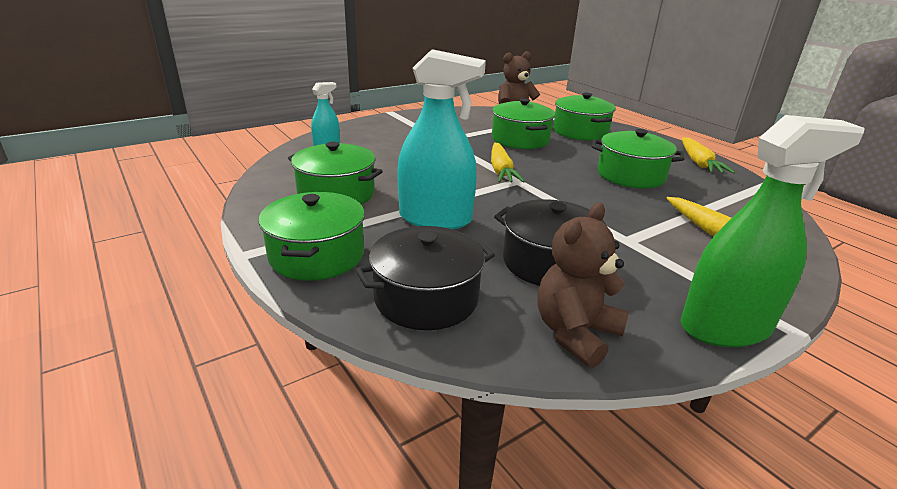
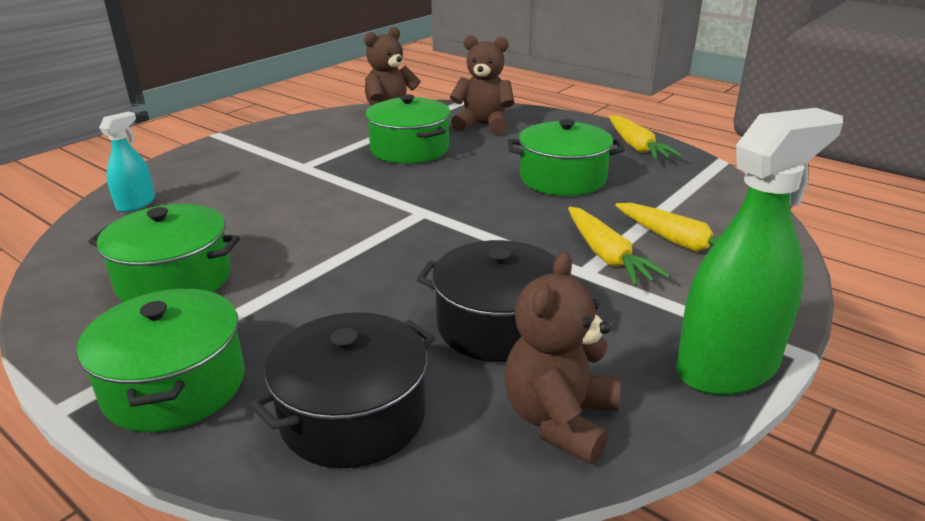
camera: 15 degrees left, 0 degrees up
turquoise spray bottle [397,49,486,229] -> none
yellow carrot [491,143,525,183] -> yellow carrot moved to [568,207,670,286]
green pot [553,92,616,141] -> brown teddy bear [450,35,515,135]

